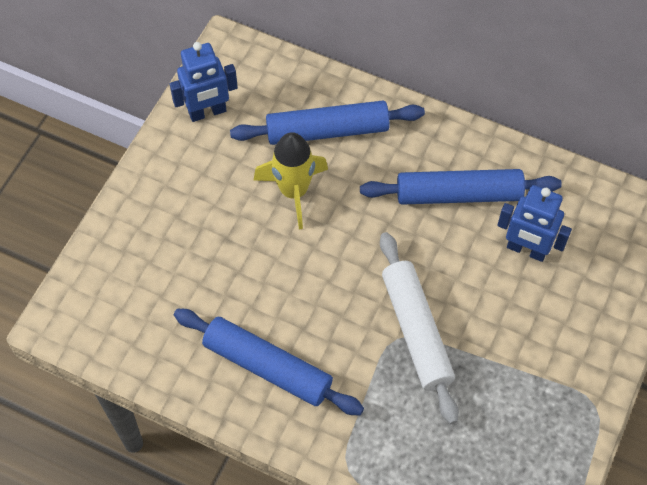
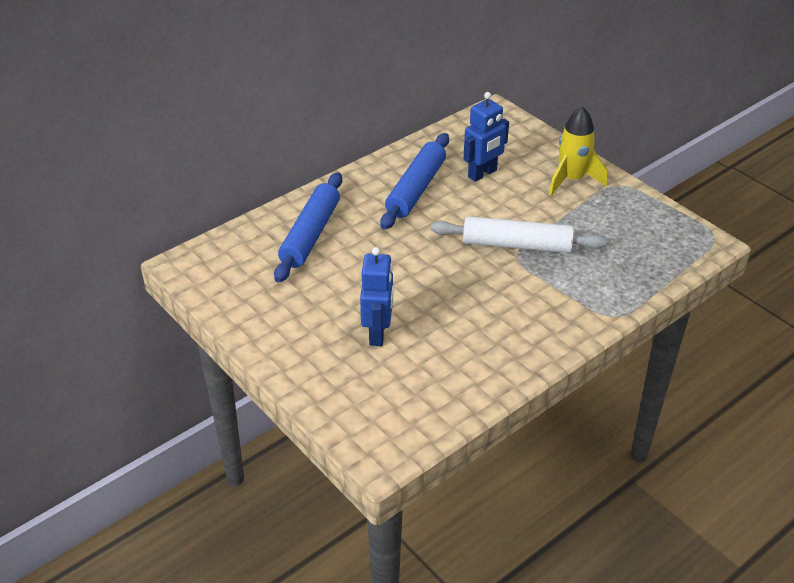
camera: 65 degrees left, 20 degrees down
blue robot [170,42,238,122] -> blue robot moved to [360,247,393,346]
blue rolling pin [174,309,364,415] -> none
yellow rocket [254,132,328,229] -> yellow rocket moved to [549,106,607,195]

